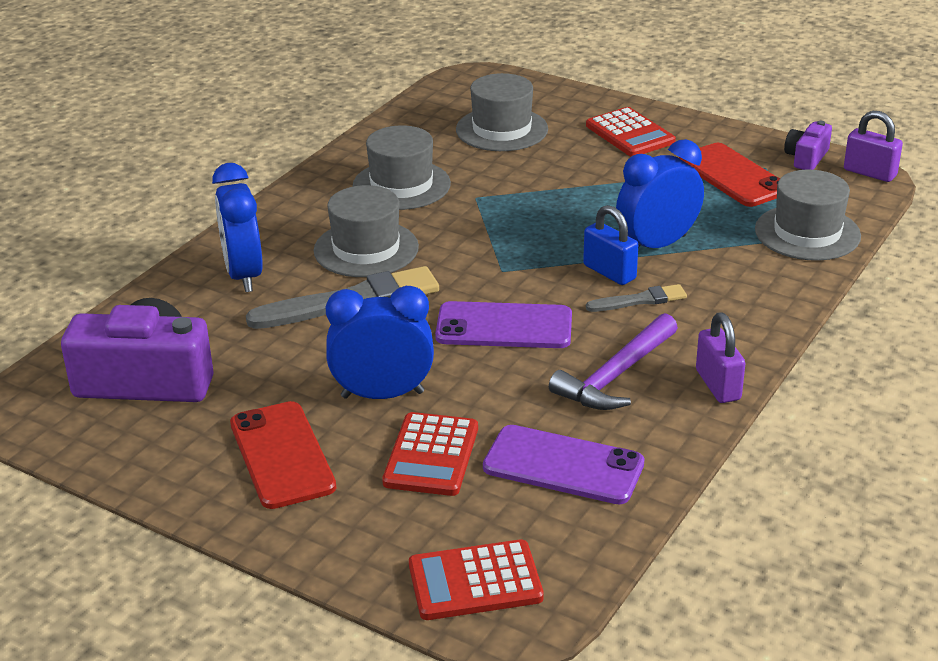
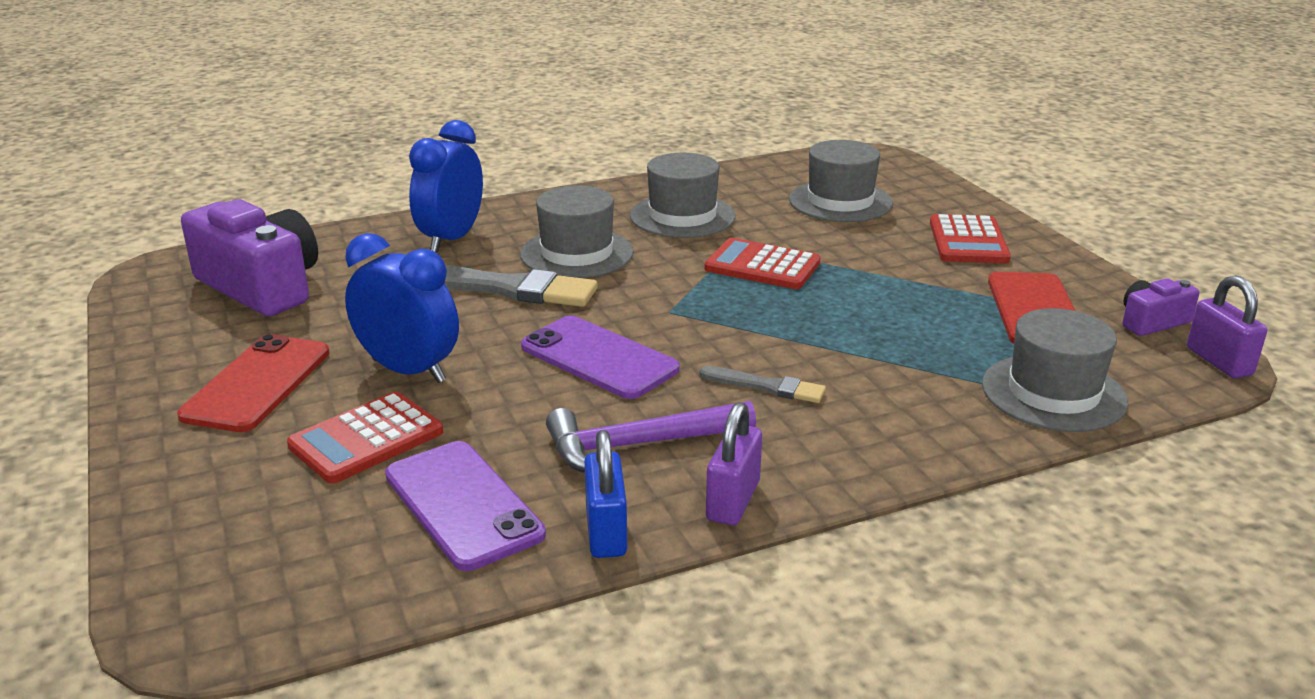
camera: 35 degrees right, 5 degrees down
red calculator [409,539,544,620] -> red calculator moved to [704,238,820,289]
blue padlock [583,205,638,285] -> blue padlock moved to [584,430,627,558]
blue clock [616,139,704,248] -> none

